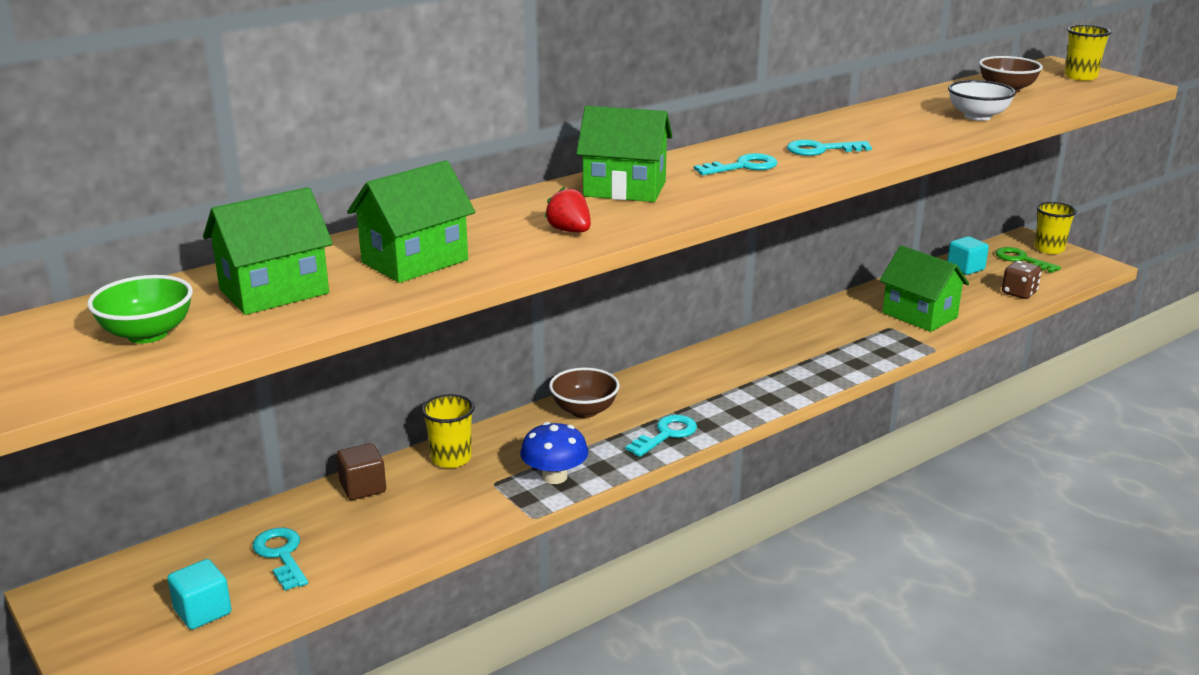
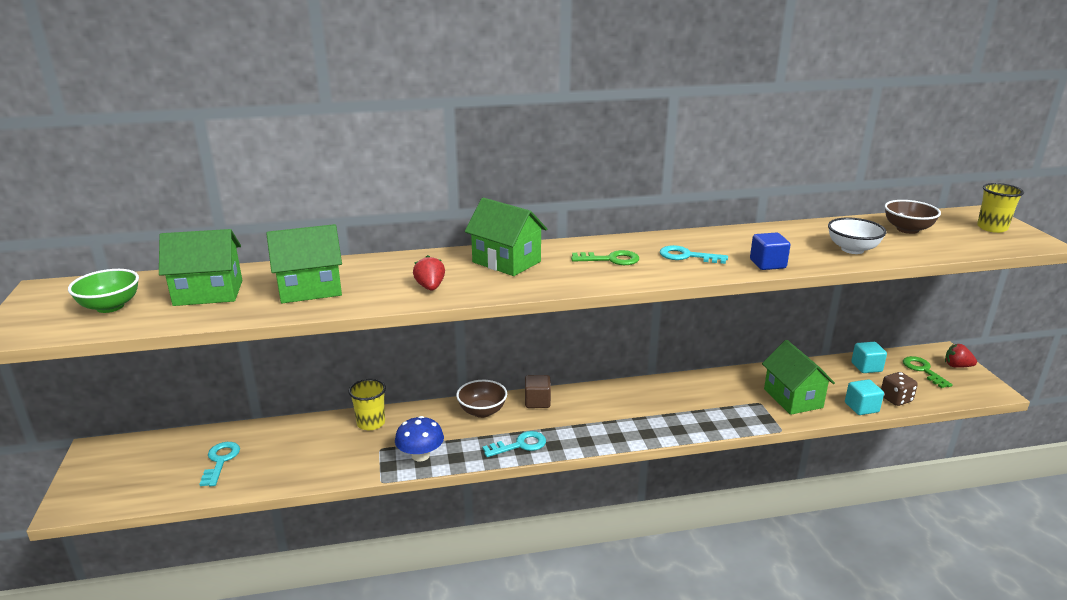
camera: 25 degrees right, 0 degrees up
turquoise cube [167,559,232,630] -> turquoise cube moved to [845,379,884,415]
brown cube [337,443,386,500] -> brown cube moved to [525,375,551,408]
turquoise key [694,153,777,175] -> green key [571,250,639,265]
yellow cup [1034,202,1077,254] -> red strawberry [945,344,977,368]
none -> blue cube [750,233,790,270]

